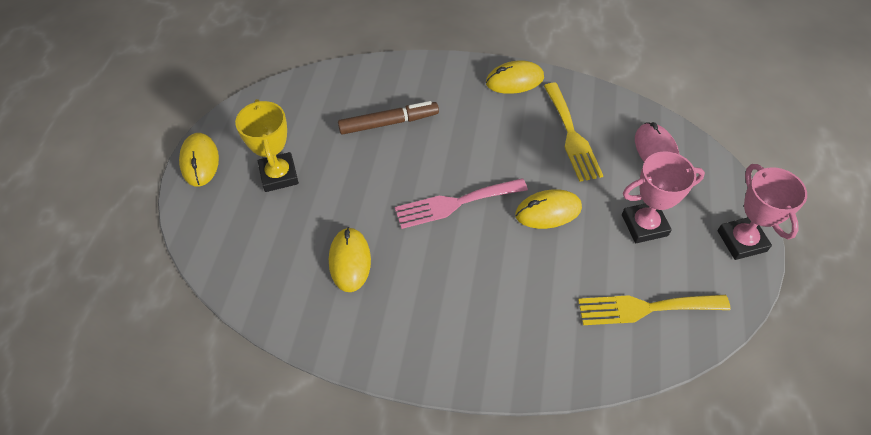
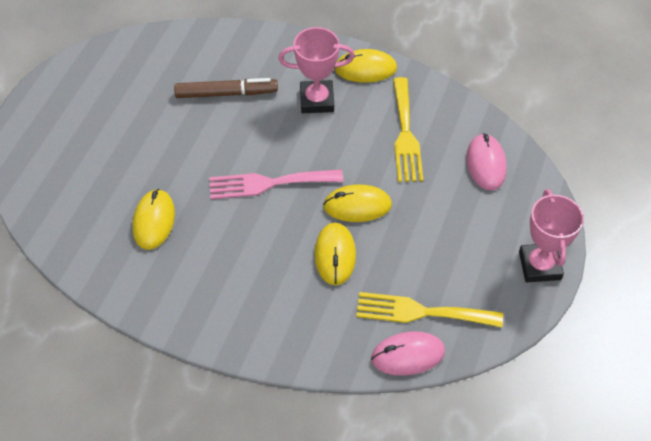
camera: 10 degrees right, 0 degrees up
yellow mouse [179,133,219,186] -> yellow mouse moved to [314,223,356,285]
yellow trophy [235,99,299,192] -> none
pink trophy [622,151,705,243] -> pink trophy moved to [278,27,355,113]
none -> pink mouse [371,331,445,376]

